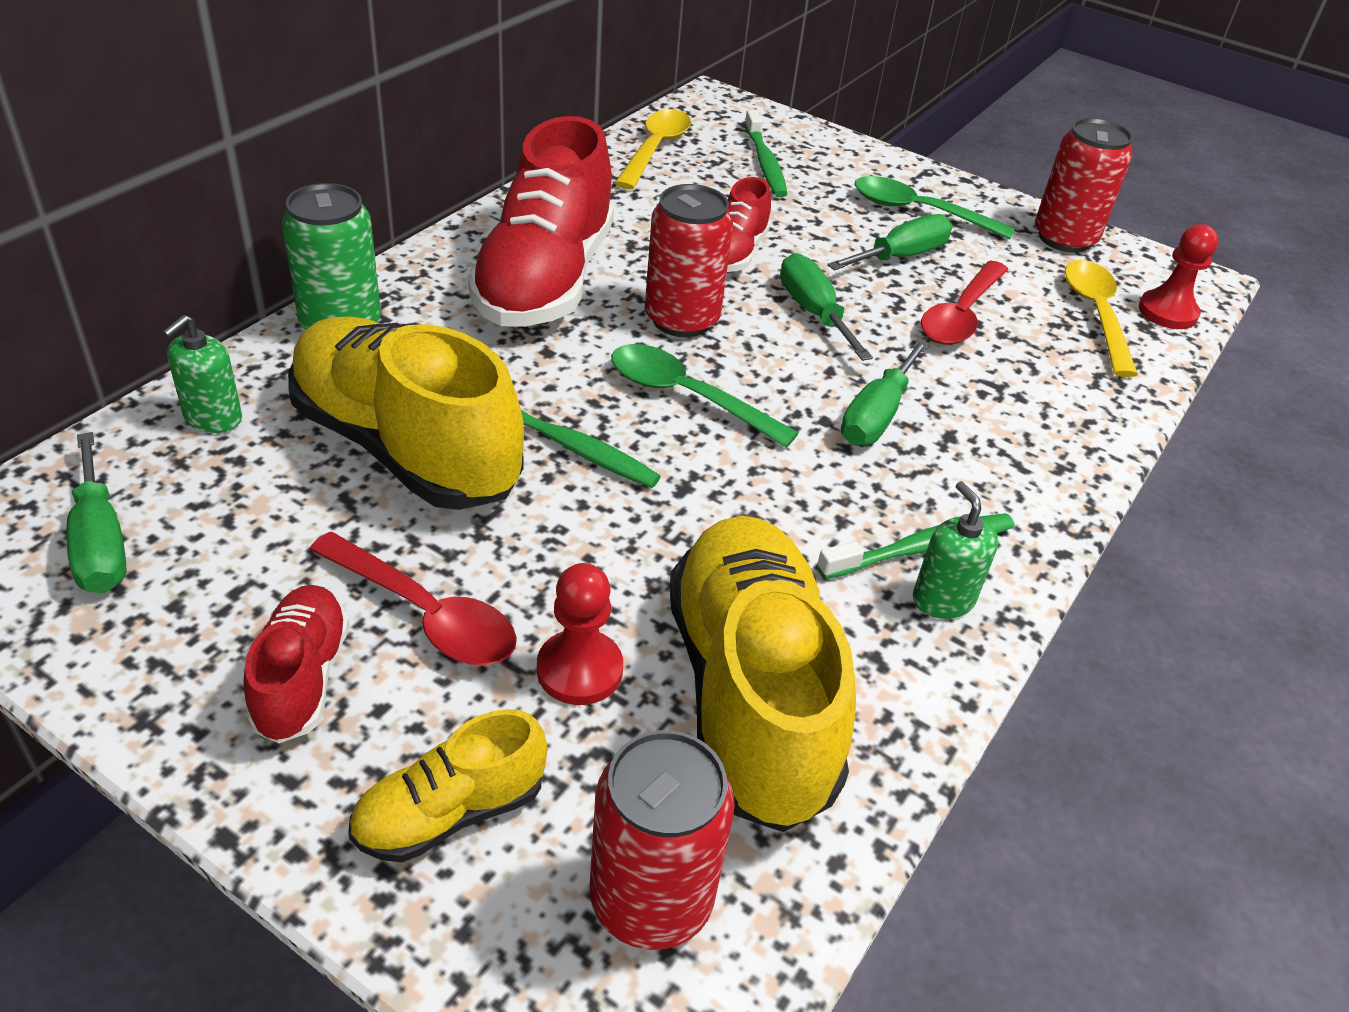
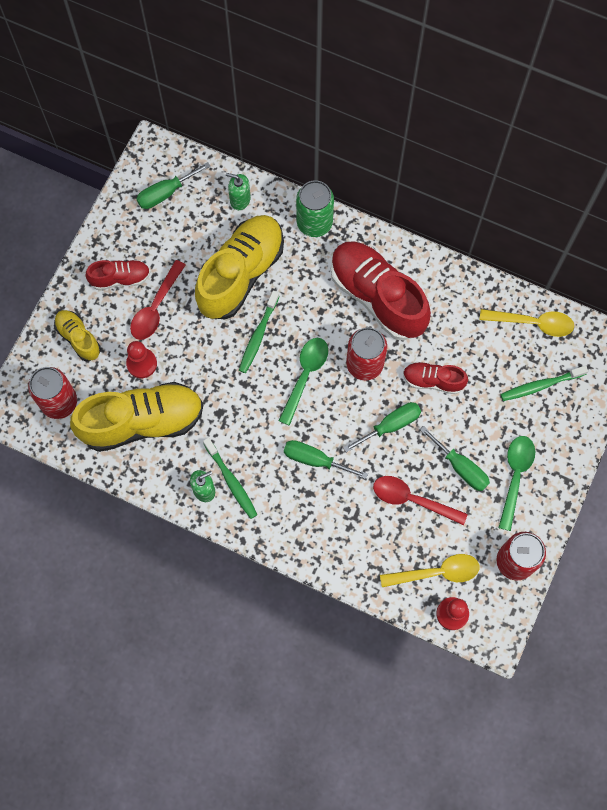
camera: 85 degrees right, 30 degrees up
red shoe [468,116,614,327] -> red shoe turned 45 degrees clockwise [331,241,431,341]

